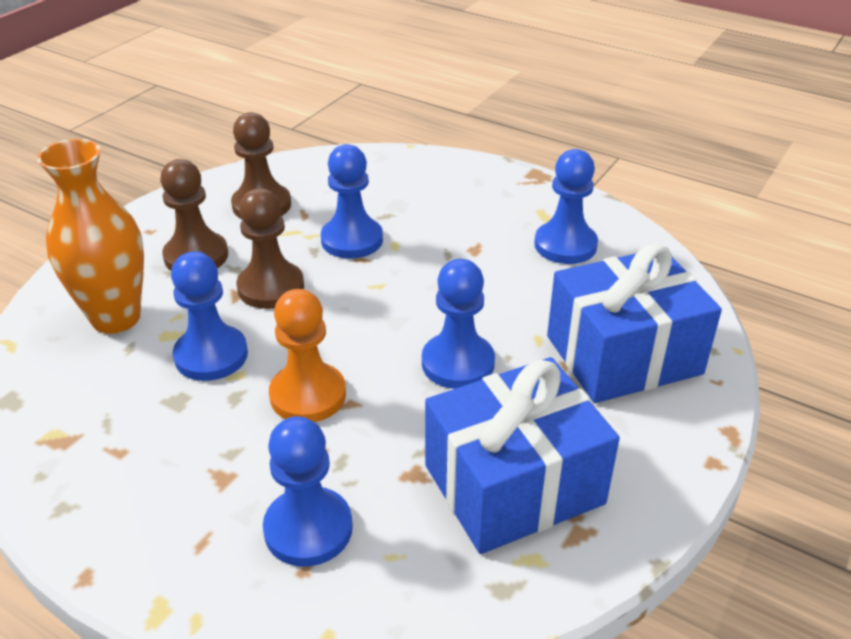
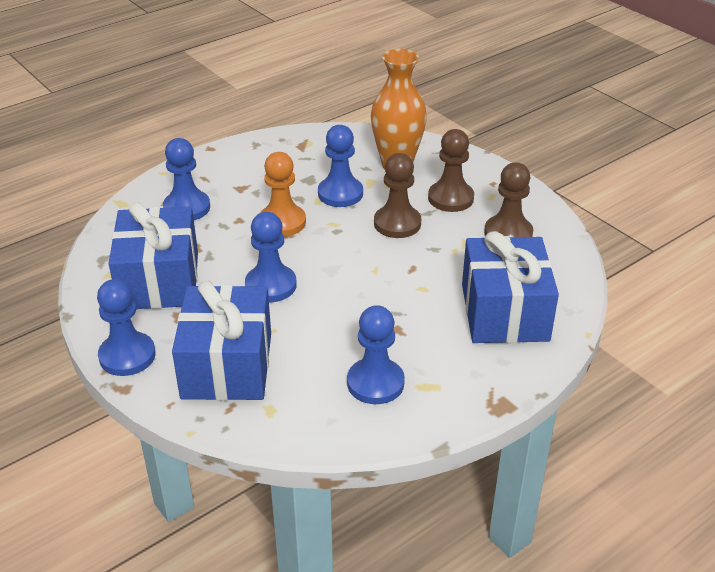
camera: 110 degrees right, 0 degrees up
blue pawn [321,144,383,259] -> blue pawn moved to [97,279,156,376]
none -> blue gift [462,231,559,343]

